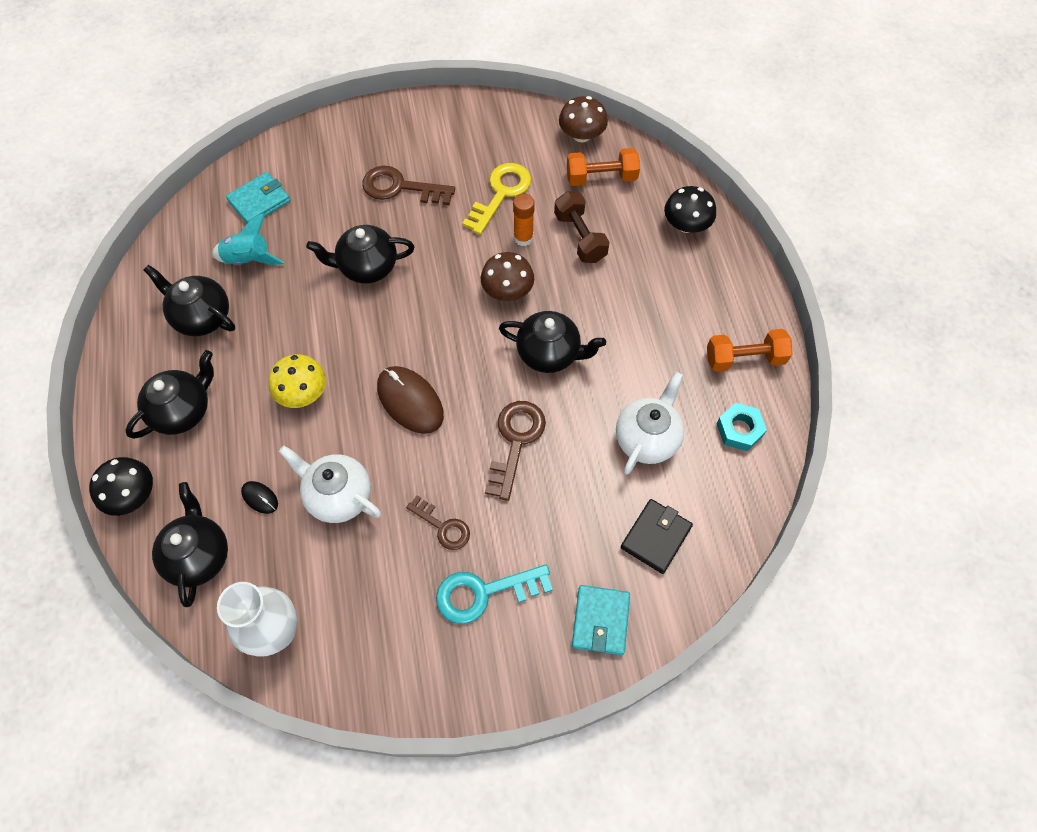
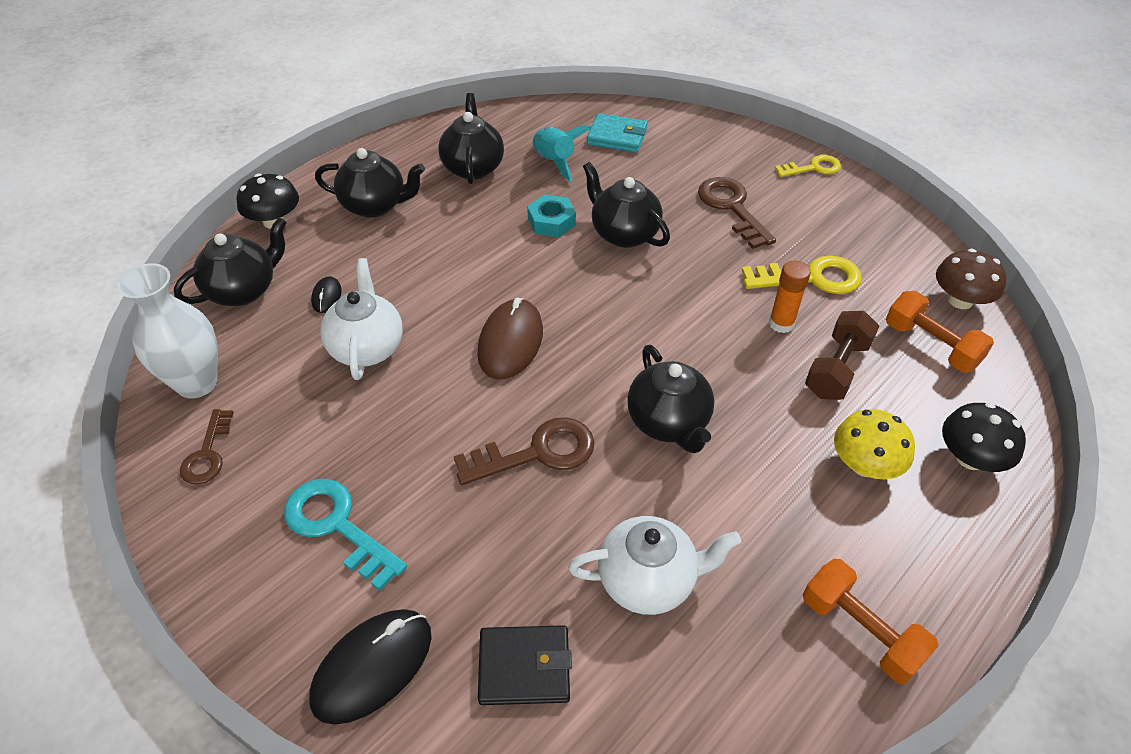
camera: 55 degrees right, 15 degrees down
yellow mushroom [268,354,326,408] -> yellow mushroom moved to [834,409,915,479]
brown key [406,495,470,550] -> brown key moved to [180,409,234,484]
brown mushroom [481,252,534,301] -> none
turquoise wallet [572,585,630,655] -> black mouse [309,609,432,725]
turquoise nut [716,403,767,451] -> turquoise nut moved to [527,194,576,237]
none -> yellow key [775,155,841,177]

